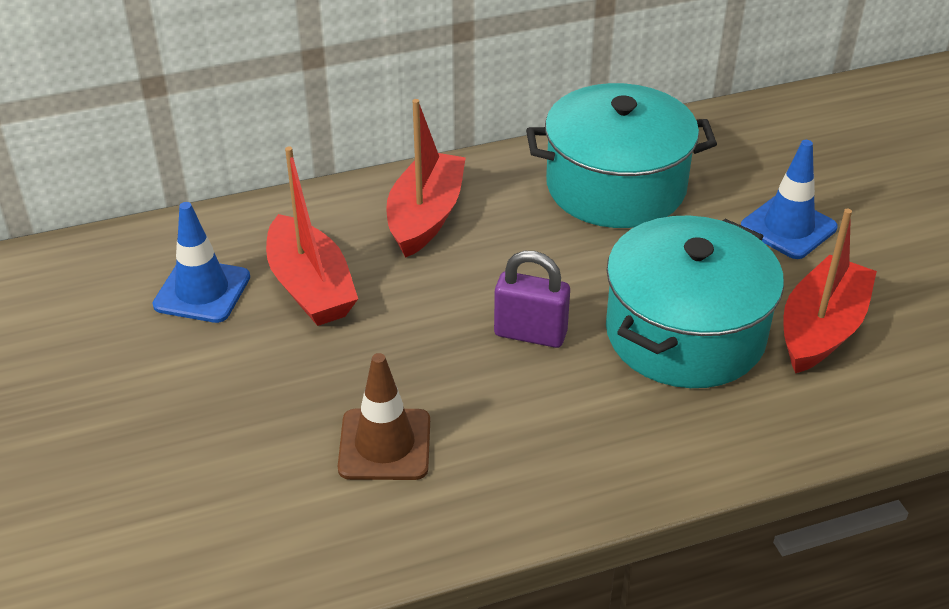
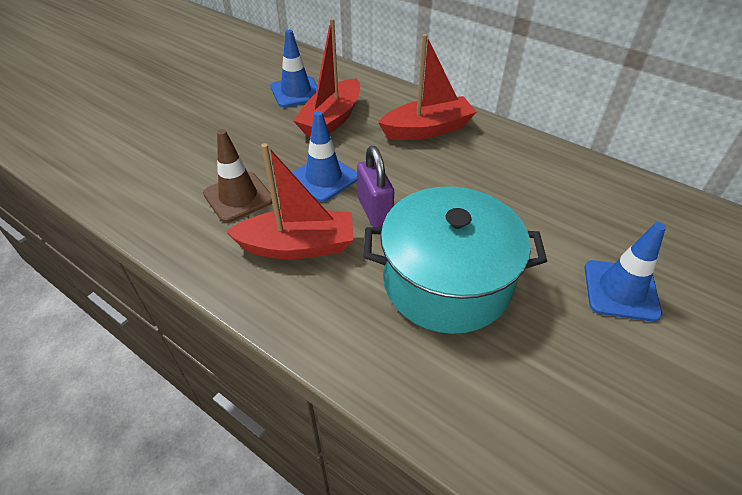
camera: 55 degrees right, 5 degrees up
turquoise pot [526,83,717,228] -> none
red boat [783,209,877,373] -> red boat moved to [225,143,353,259]
none -> blue traffic cone [292,111,357,202]

